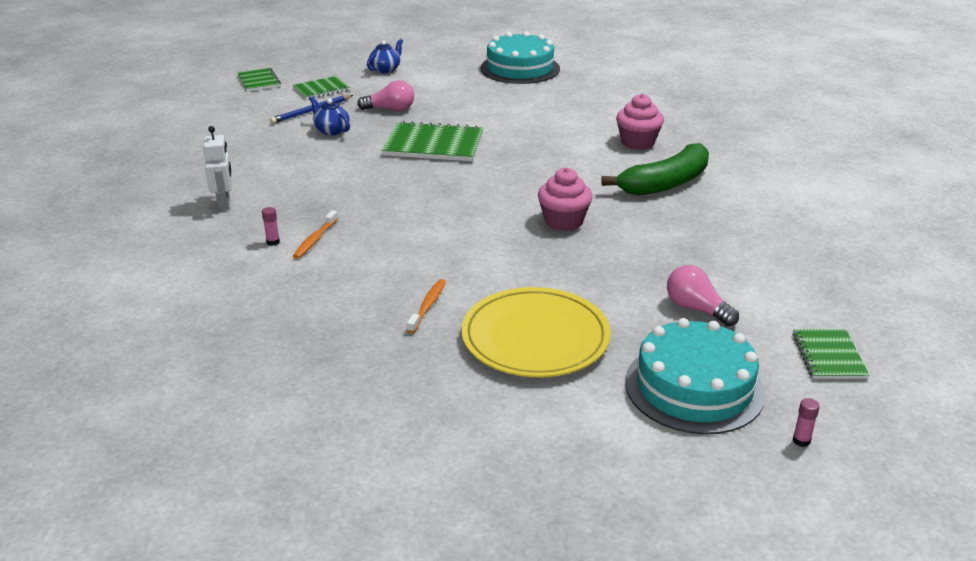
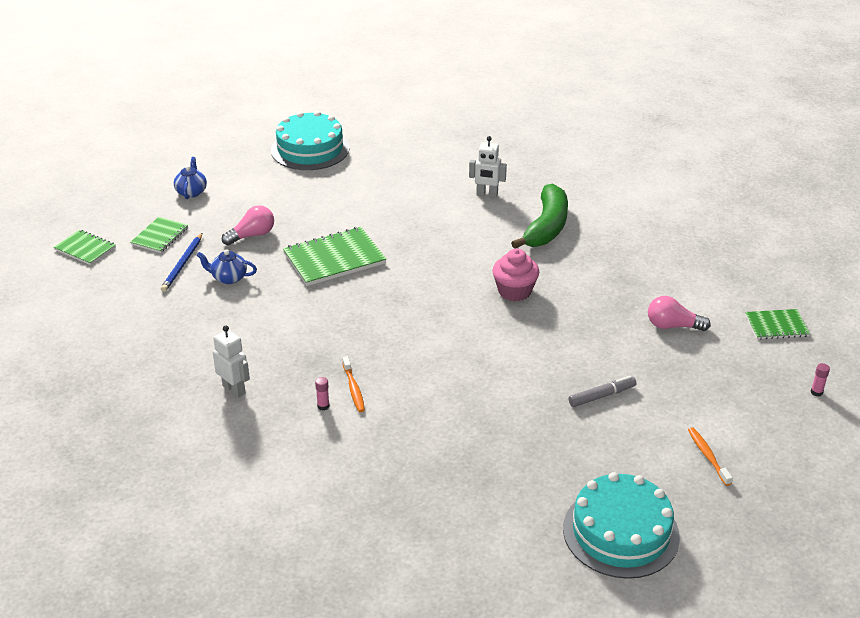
camera: 35 degrees left, 5 degrees up
orange toothbrush [407,279,446,333] -> orange toothbrush moved to [688,428,733,486]
yellow plate [461,287,611,377] -> grey marker [569,376,637,407]
pink cupcake [616,94,664,150] -> white robot [469,136,507,198]
turquoise cake [625,318,765,435] -> turquoise cake moved to [563,472,680,579]
green notebook [792,329,869,379] -> green notebook turned 60 degrees counterclockwise [745,309,810,340]

